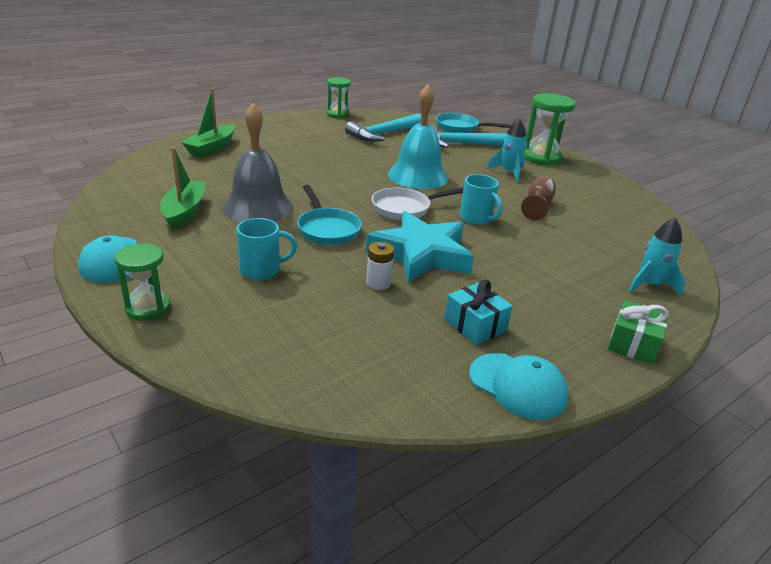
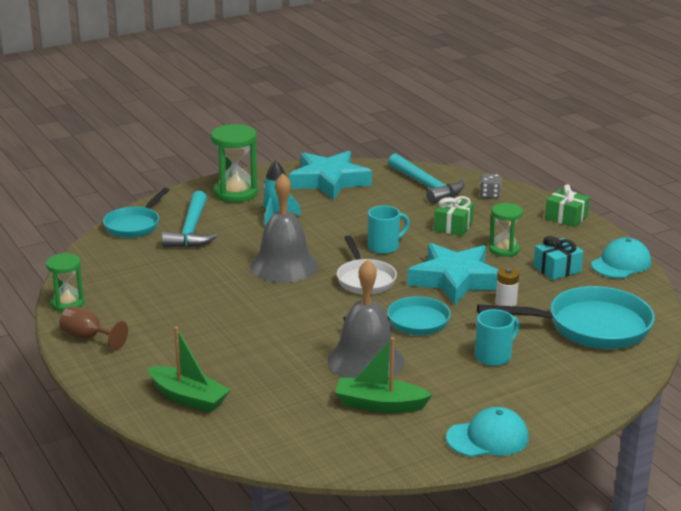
camera: 80 degrees left, 5 degrees down
green hourglass [115,243,171,321] -> green hourglass moved to [489,203,523,257]
turquoise mug [237,218,297,280] -> turquoise mug turned 60 degrees clockwise [475,309,520,366]
turquoise hammer [345,114,421,142] -> turquoise hammer moved to [388,153,464,204]
turquoise bell [388,85,448,189] -> grey bell [250,173,318,283]
brown goblet [521,176,556,220] -> brown goblet moved to [59,306,128,350]
turquoise rocket [628,217,685,296] -> grey dice [480,174,501,199]
none -> turquoise star [289,151,372,200]
none -> green gift [434,196,474,236]
none -> turquoise pan [477,286,655,349]

